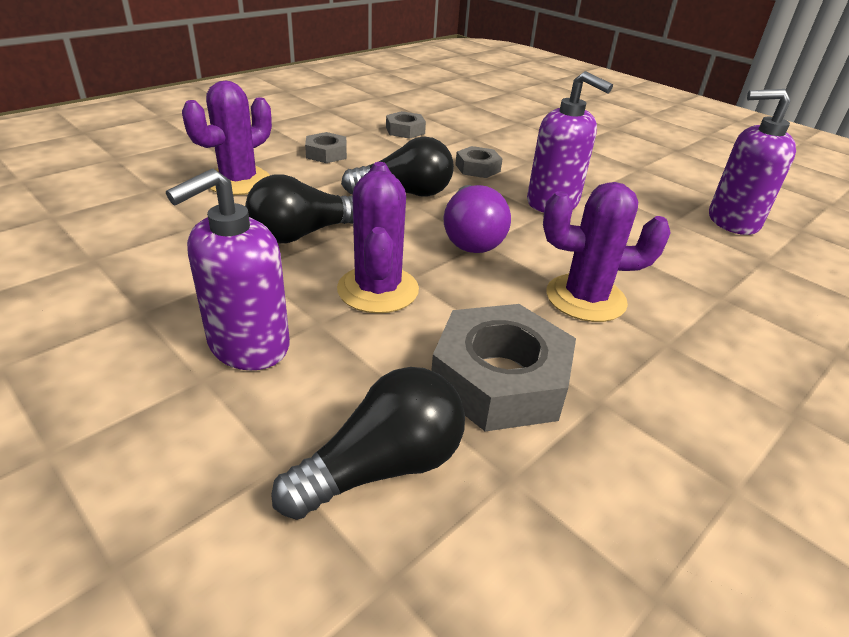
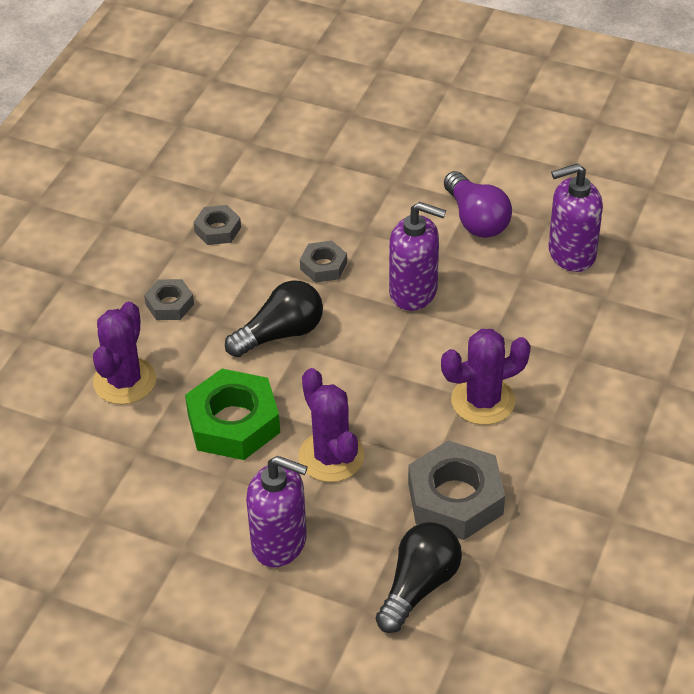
camera: 20 degrees left, 10 degrees up
purple soap dispenser [166,169,290,371] -> purple soap dispenser turned 90 degrees counterclockwise [246,456,308,568]
black light bulb [245,174,353,243] -> green nut [185,369,280,460]
purple light bulb [443,185,511,253] -> purple light bulb moved to [444,171,512,238]

